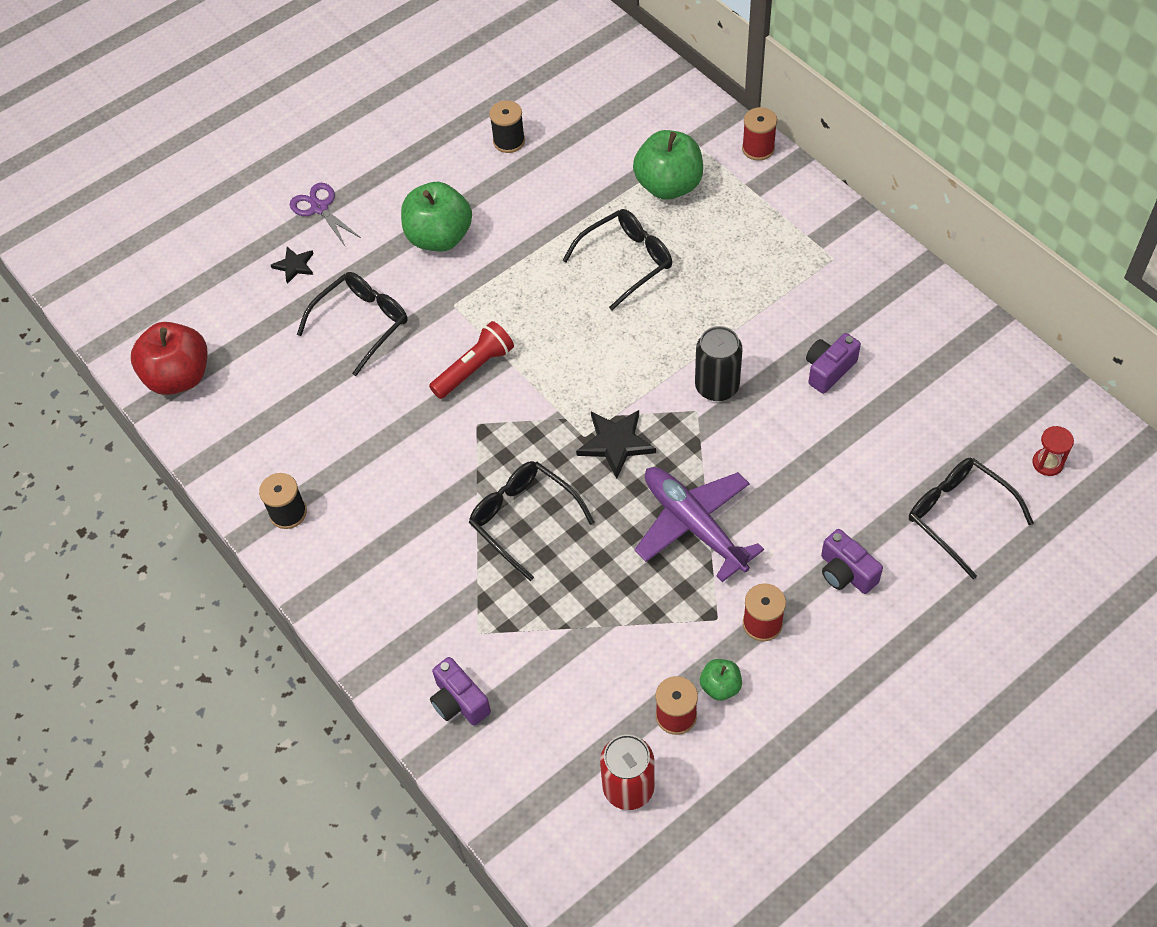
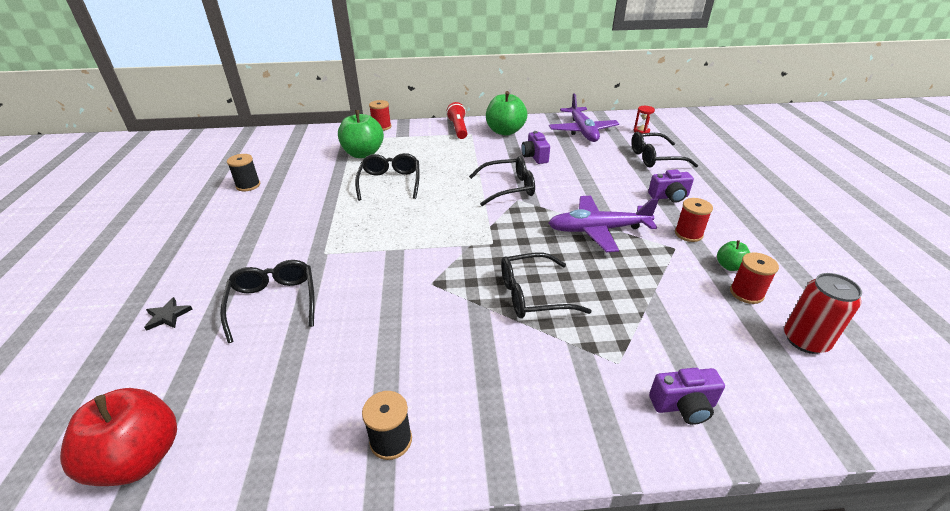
camera: 60 degrees left, 20 degrees down
purple scissors [290,183,361,246] -> none
green apple [401,182,472,251] -> green apple moved to [486,91,527,136]
red flashlight [429,321,514,399] -> red flashlight moved to [446,102,468,139]
black star [576,410,656,479] -> none
black can [695,326,743,401] -> black glasses [469,156,535,206]
none -> purple plane [549,93,619,142]

